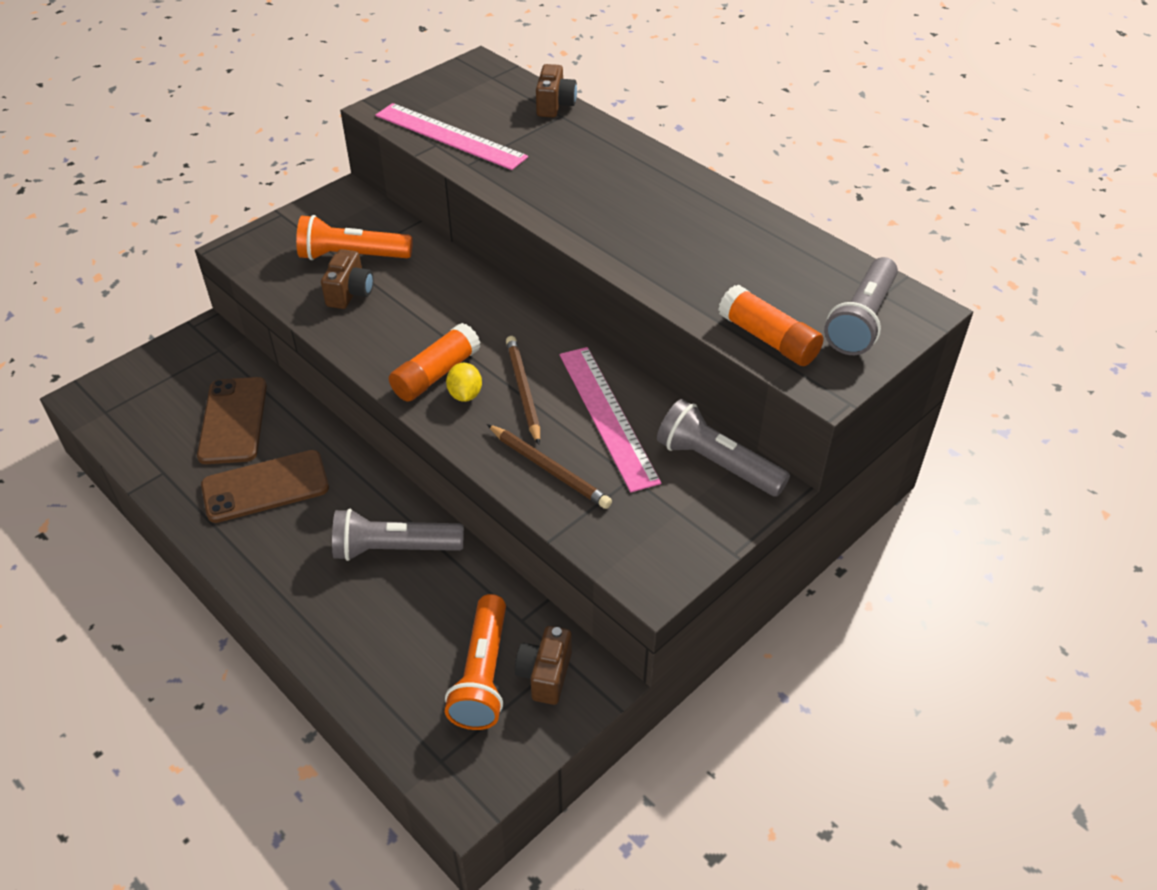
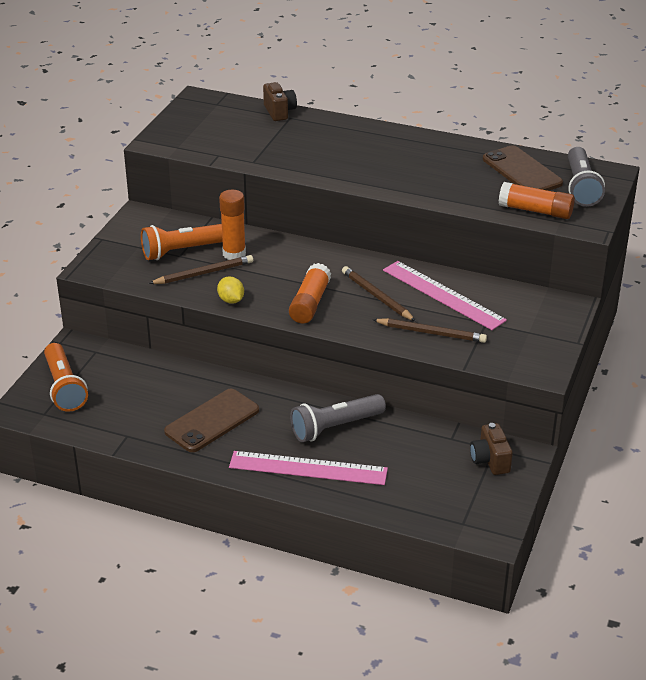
camera: 25 degrees left, 10 degrees down
brown phone [197,377,267,464] -> brown phone moved to [483,146,563,191]
brown camera [321,249,373,309] -> brown pencil [149,255,253,284]
pink ruler [375,103,528,170] -> pink ruler moved to [229,451,388,485]
orange flashlight [445,594,506,730] -> orange flashlight moved to [44,343,88,412]
yellow lemon [446,363,482,402] -> yellow lemon moved to [217,276,244,304]
grey flashlight [657,399,790,497] -> none
none -> orange glue stick [219,190,246,260]

